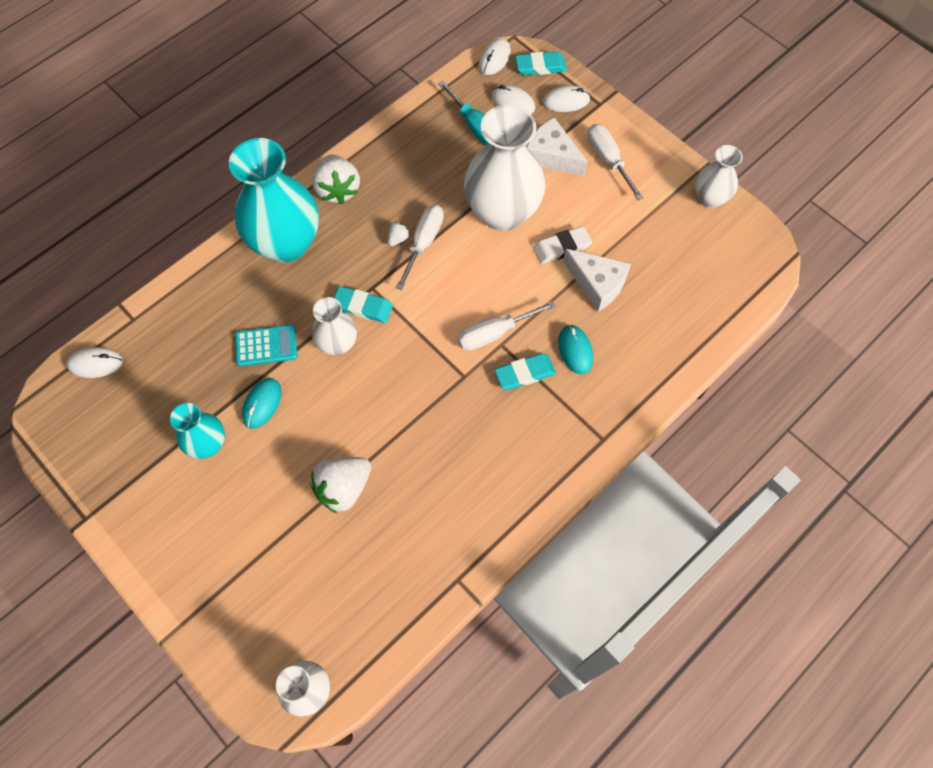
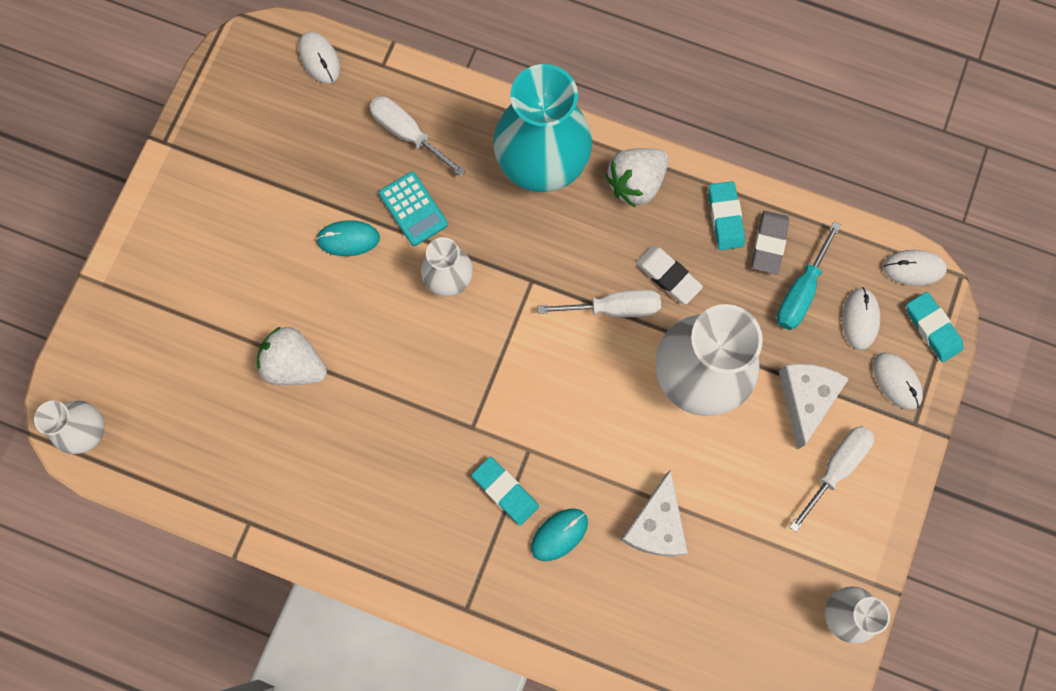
camera: 65 degrees right, 10 degrees up
turquoise vase [170,403,225,459] -> none
turquoise eraser [334,286,393,323] -> turquoise eraser moved to [709,181,745,250]
white strawberry [388,222,410,246] -> none
white screwdriver [458,301,555,351] -> white screwdriver moved to [369,96,465,177]
white eraser [533,226,592,264] -> white eraser moved to [636,246,703,304]
none -> grey eraser [752,211,789,274]

